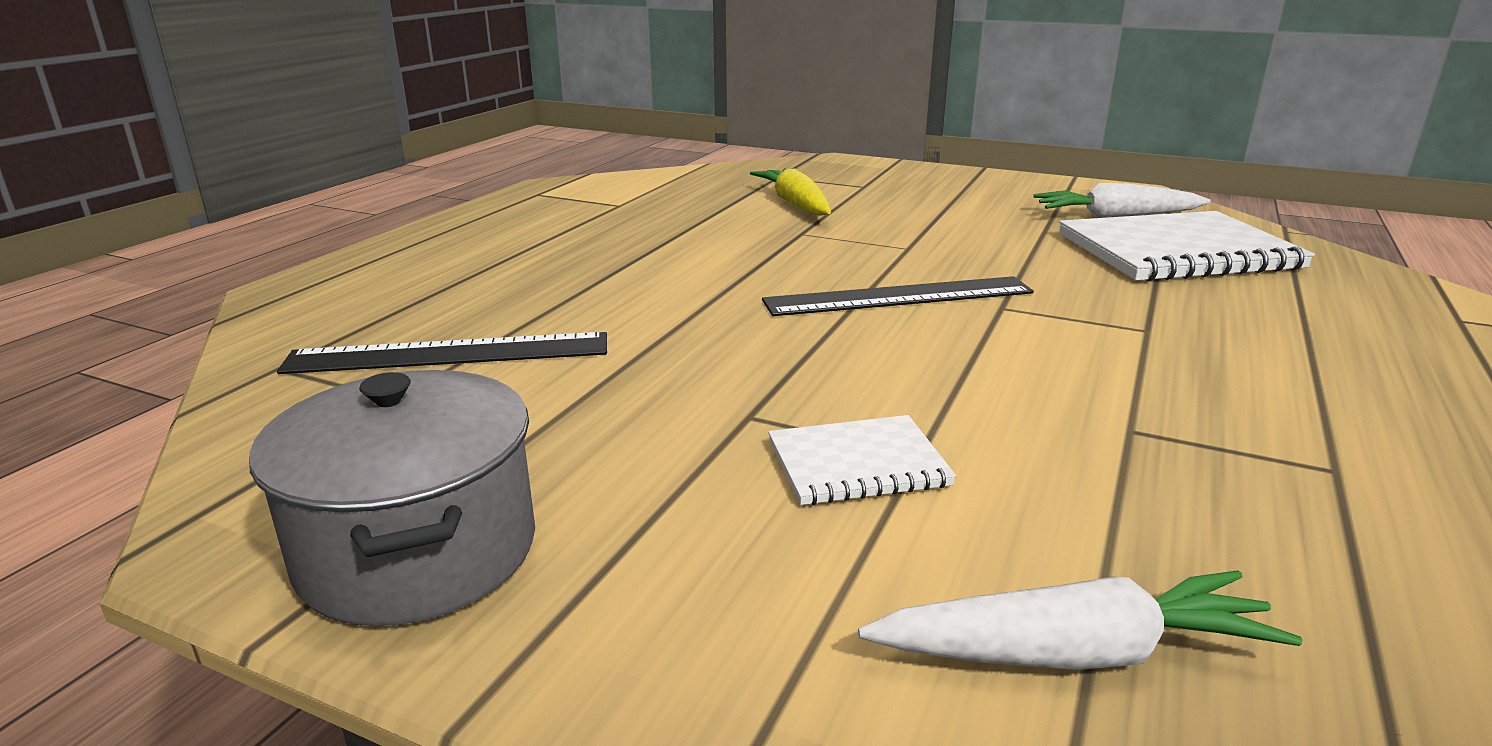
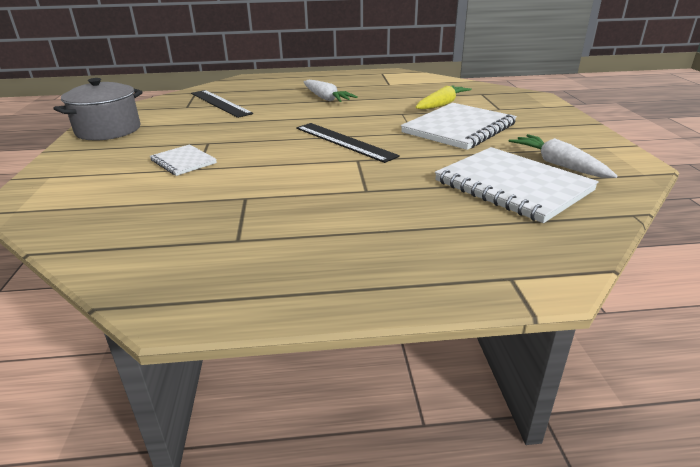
camera: 60 degrees right, 5 degrees up
white carrot [858,570,1302,670] -> white carrot moved to [303,80,358,102]
none -> white notebook [401,103,517,150]

